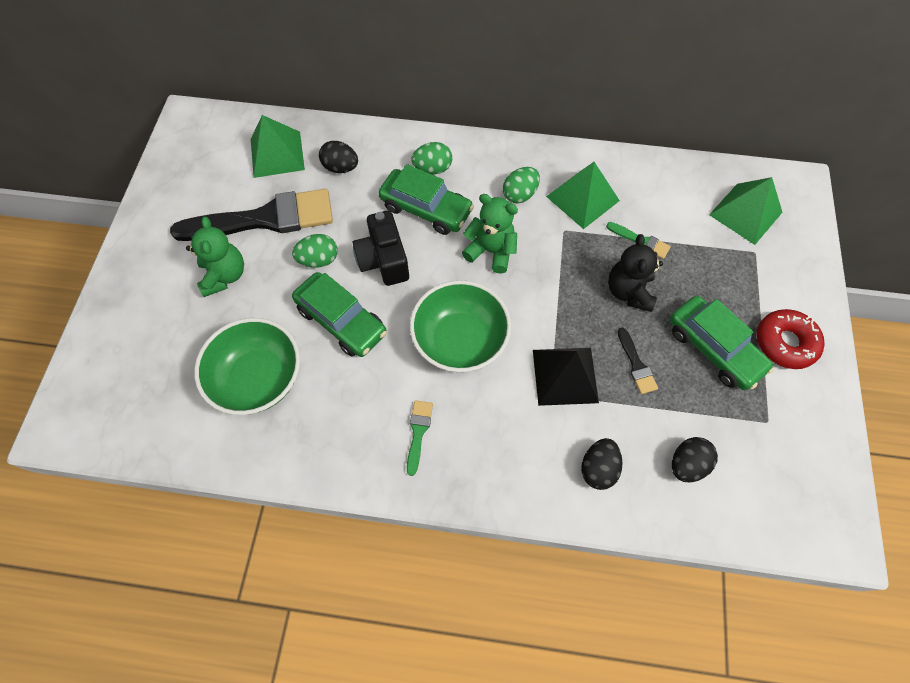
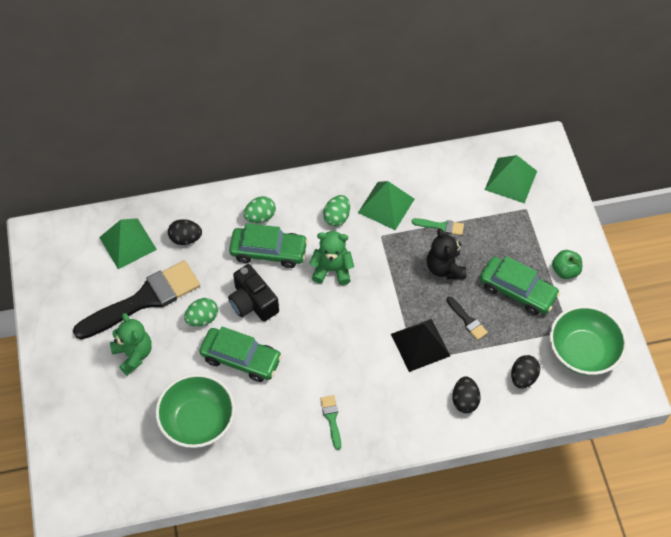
camera: 20 degrees left, 5 degrees down
green bowl [410,280,511,372] -> green bowl moved to [550,305,627,375]
red donut [757,309,825,369] -> green apple [552,250,582,279]

